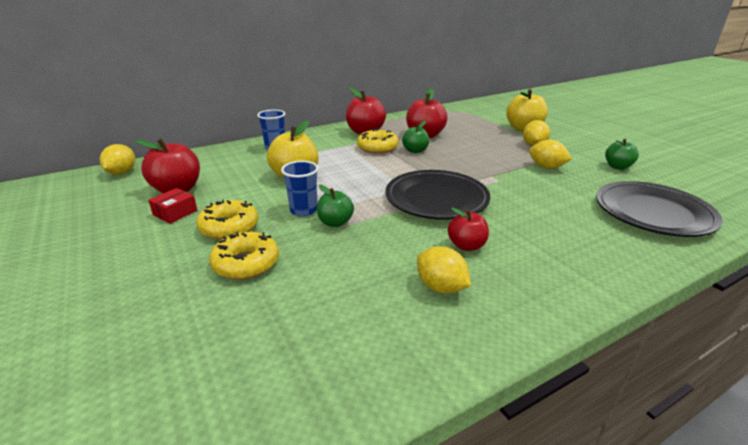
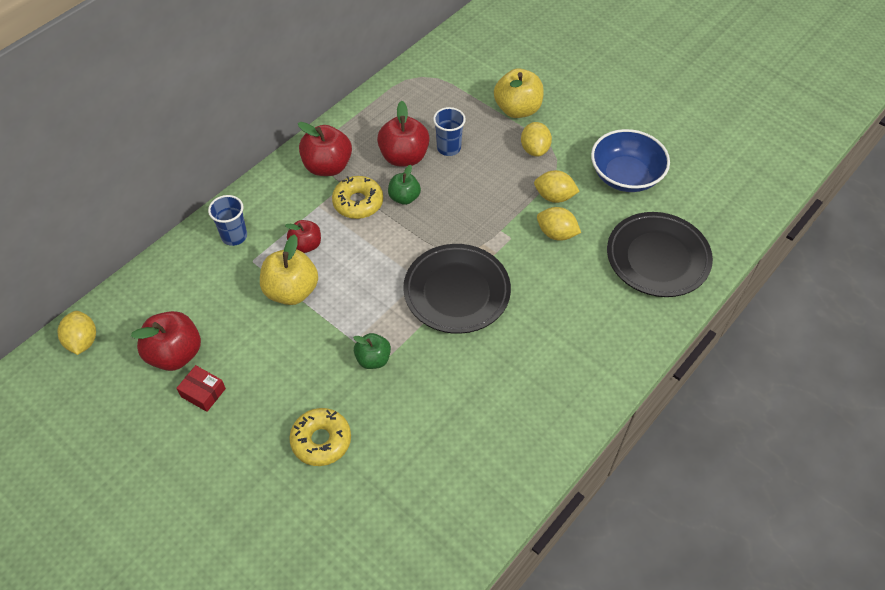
camera: 20 degrees left, 25 degrees up
red box [148,188,197,224] -> red box turned 75 degrees counterclockwise [176,365,226,412]
yellow donut [196,200,258,240] -> none
blue cup [281,161,319,217] -> blue cup moved to [433,107,466,156]
yellow lemon [417,246,471,294] -> yellow lemon moved to [537,207,581,241]
red apple [448,208,489,251] -> red apple moved to [285,220,321,253]
green apple [605,139,639,170] -> blue bowl [591,129,670,192]

